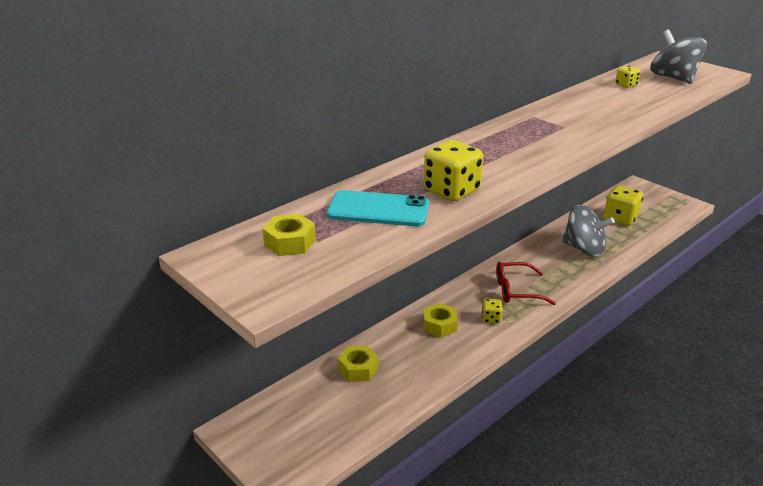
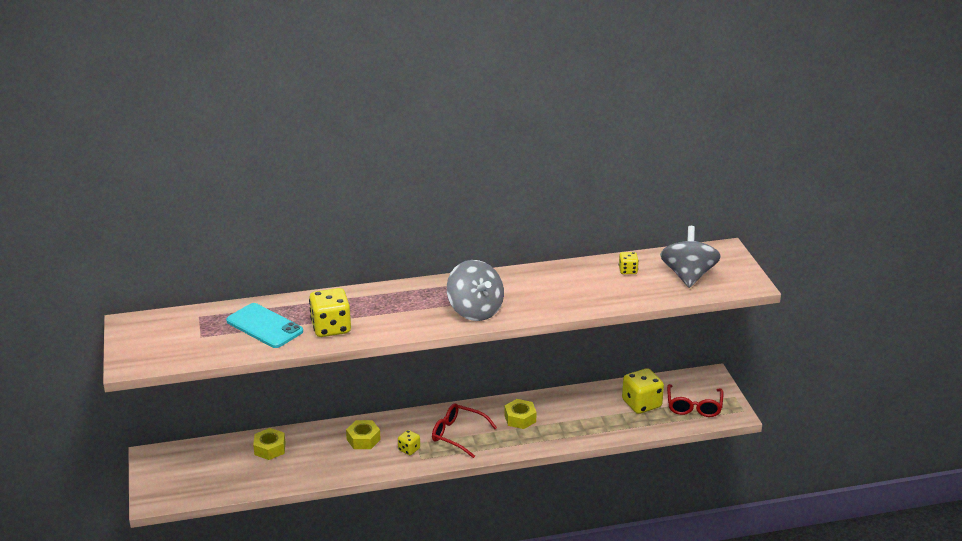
camera: 30 degrees right, 0 degrees up
yellow nut [263,214,316,256] -> yellow nut moved to [504,399,537,429]
grey spinning top [562,205,615,257] -> grey spinning top moved to [447,260,504,321]
none -> red glasses [667,384,723,417]

